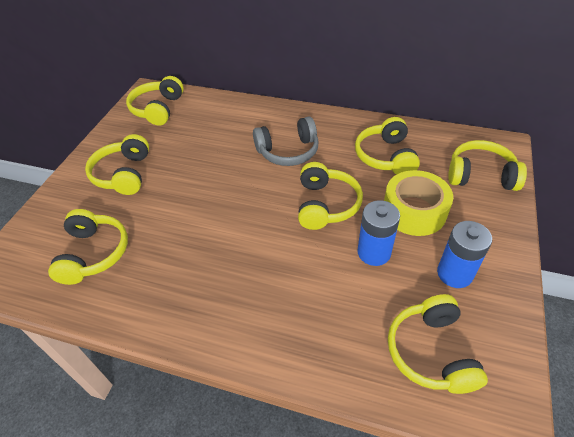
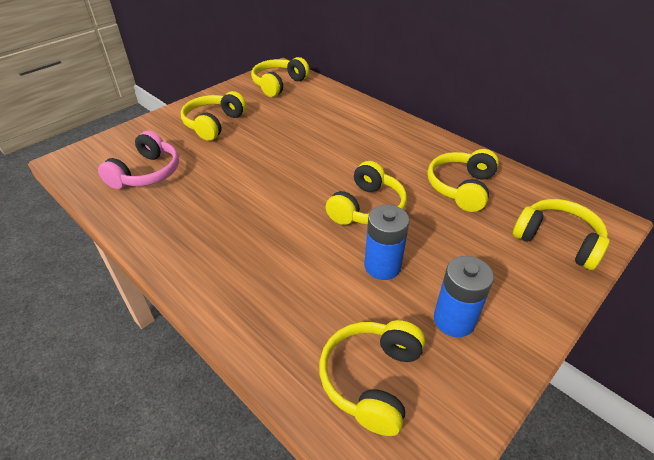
camera: 25 degrees right, 5 degrees down
yellow headphones [48,209,128,285] -> pink headphones [98,130,179,189]
grey headphones [253,117,319,166] -> none
yellow tape [384,170,453,236] -> none

